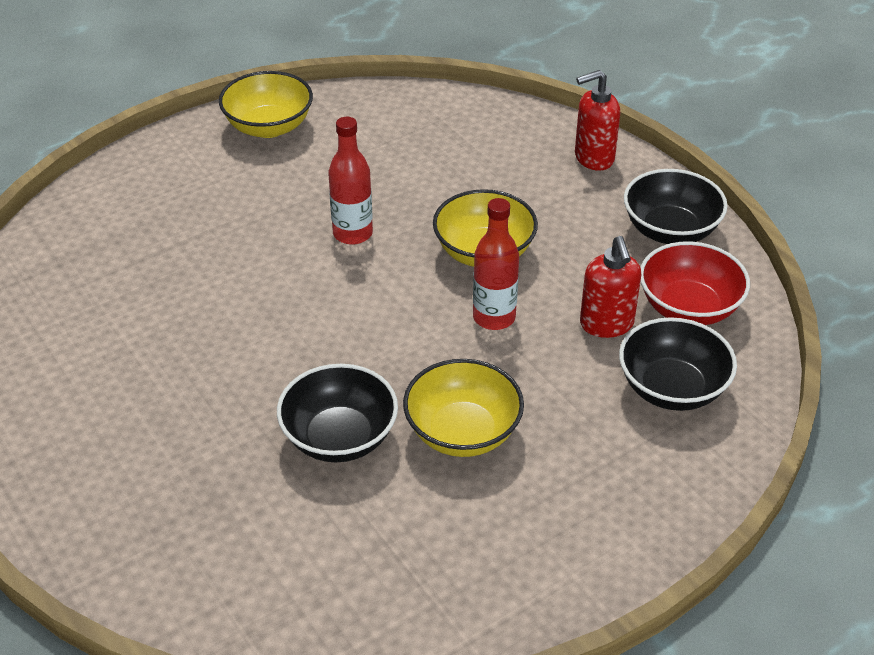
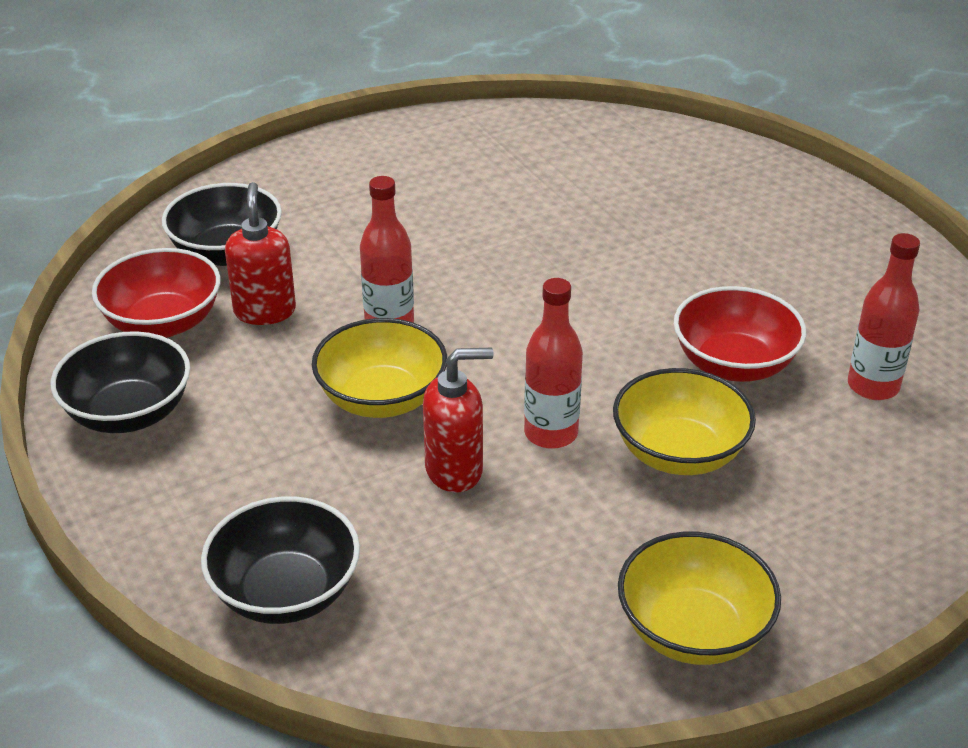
camera: 175 degrees left, 5 degrees down
black bowl [277,364,398,462] -> black bowl moved to [201,496,360,624]
yellow bowl [403,359,524,457] -> yellow bowl moved to [613,368,756,475]
red soap dispenser [575,70,620,171] -> red soap dispenser moved to [423,348,494,493]
none -> red bowl [674,286,807,382]
none -> red bottle [848,233,920,400]

